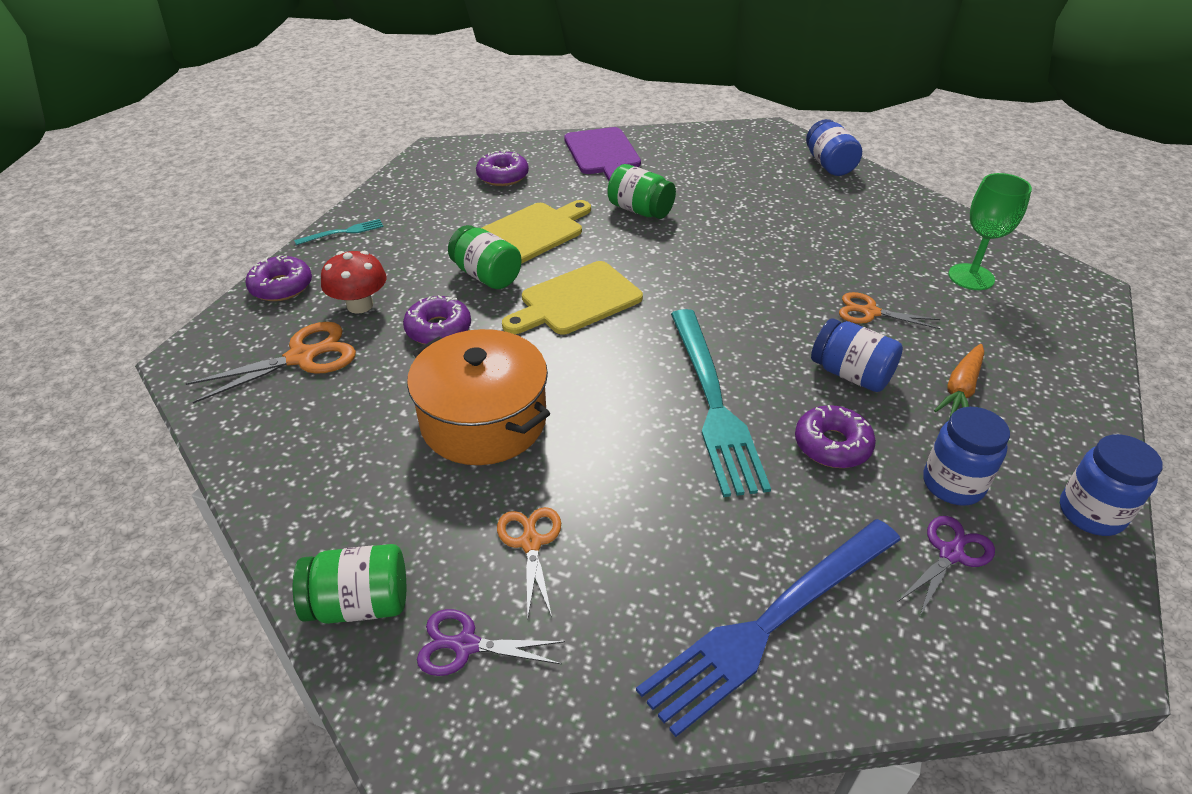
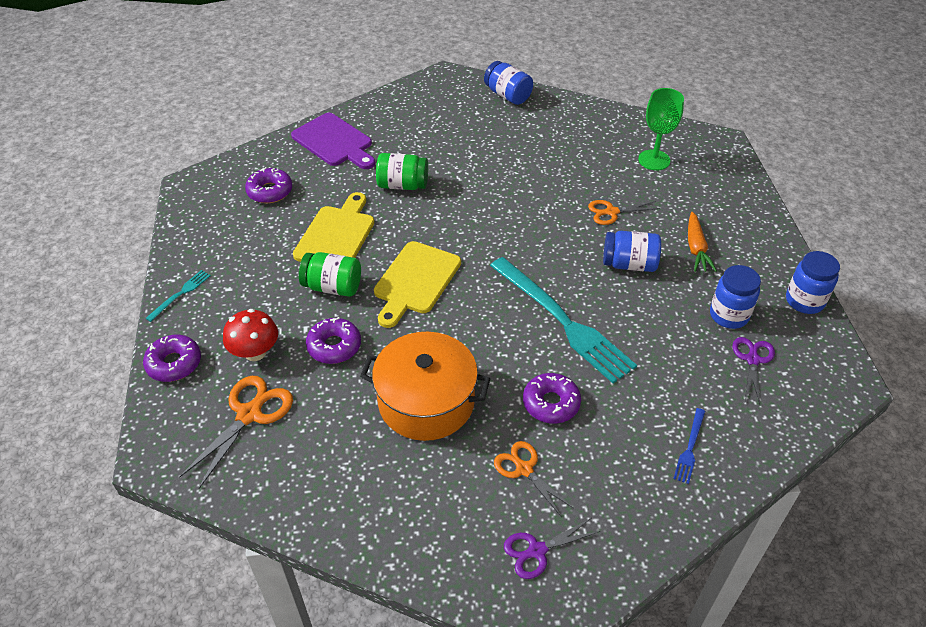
camera: 30 degrees left, 5 degrees up
green jar [293,544,406,624] -> none
blue fork [636,519,901,737] -> blue fork [673,408,705,484], size x0.42
purple donut [795,405,876,468] -> purple donut moved to [523,373,581,423]

